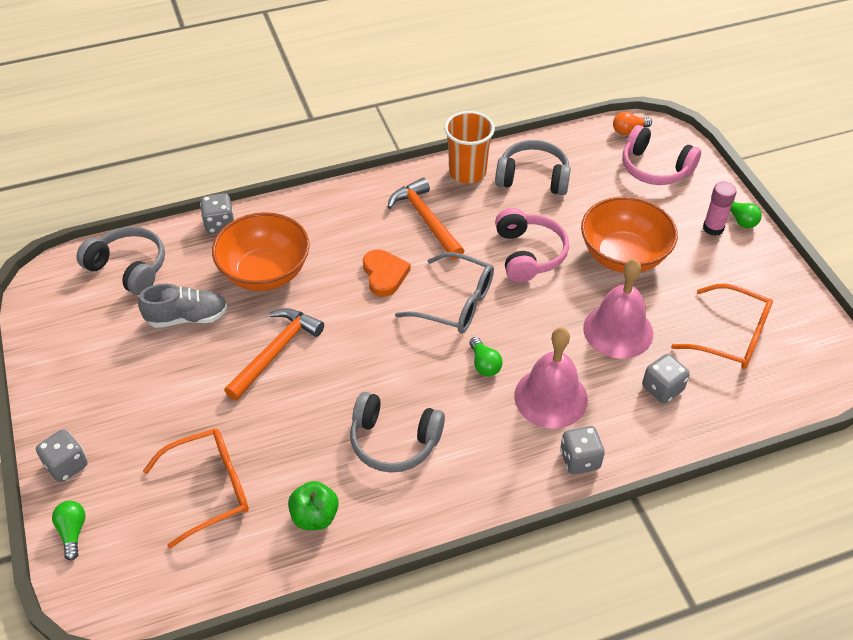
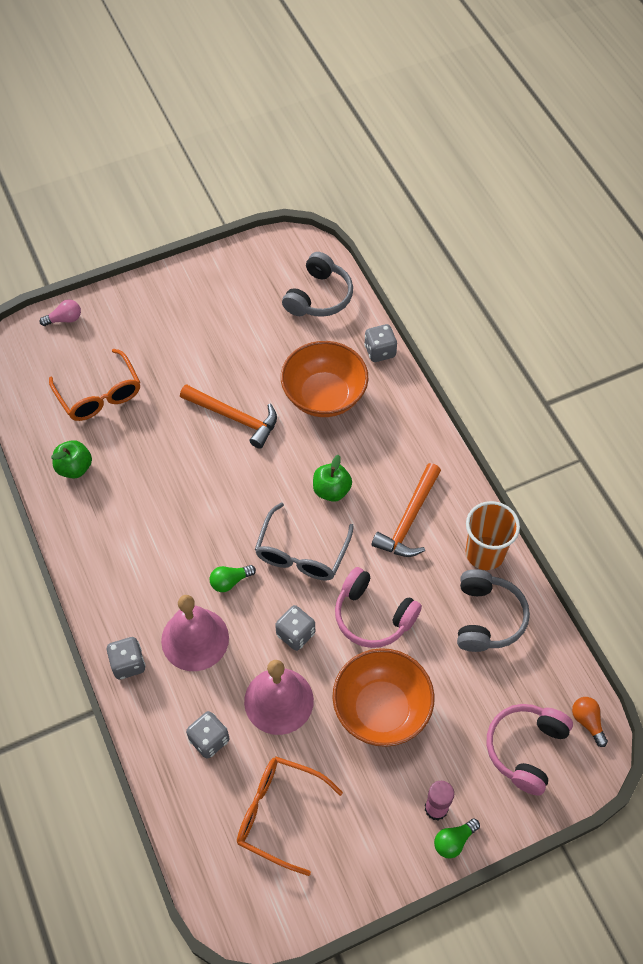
camera: 85 degrees right, 10 degrees up
grey dice [36,429,88,482] -> grey dice moved to [275,605,315,651]
green light bulb [52,501,86,561] -> pink light bulb [40,300,81,326]
grey shoe [138,284,228,328] -> none
grey headphones [350,392,445,473] -> none
orange heart [363,250,411,297] -> green apple [313,455,352,502]
orange hammer [388,178,464,260] -> orange hammer turned 150 degrees clockwise [372,463,441,557]
pink headphones [495,208,569,282] -> pink headphones turned 45 degrees clockwise [335,567,422,648]
orange glasses [671,284,773,369] -> orange glasses turned 90 degrees clockwise [237,756,343,876]

